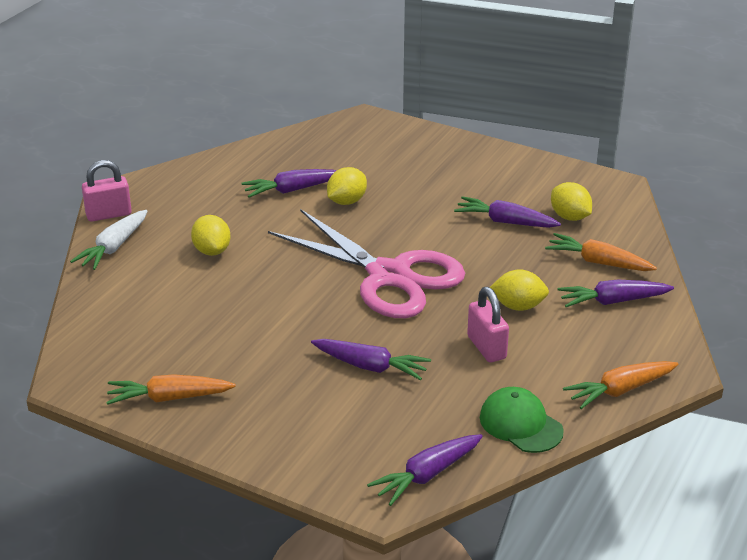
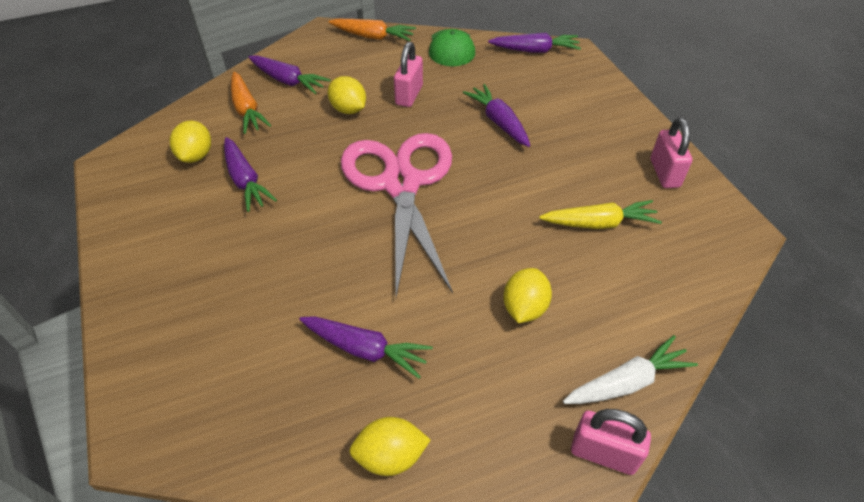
camera: 140 degrees left, 15 degrees up
orange carrot [106,374,236,405] -> pink padlock [651,118,692,188]
yellow lemon [327,167,367,205] -> yellow lemon moved to [349,417,431,476]
none -> yellow carrot [539,200,662,229]

